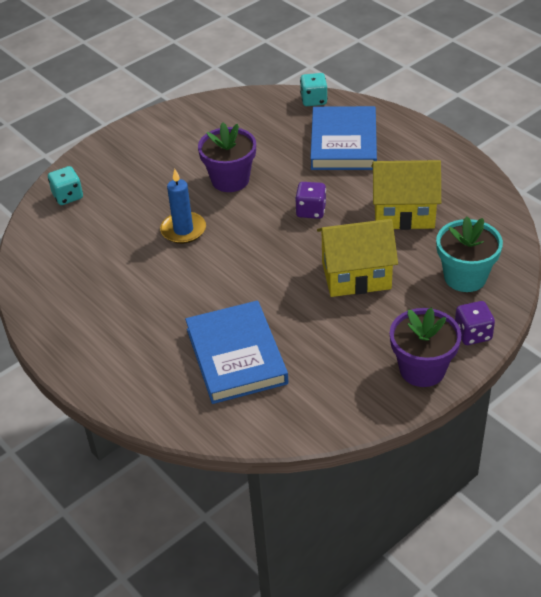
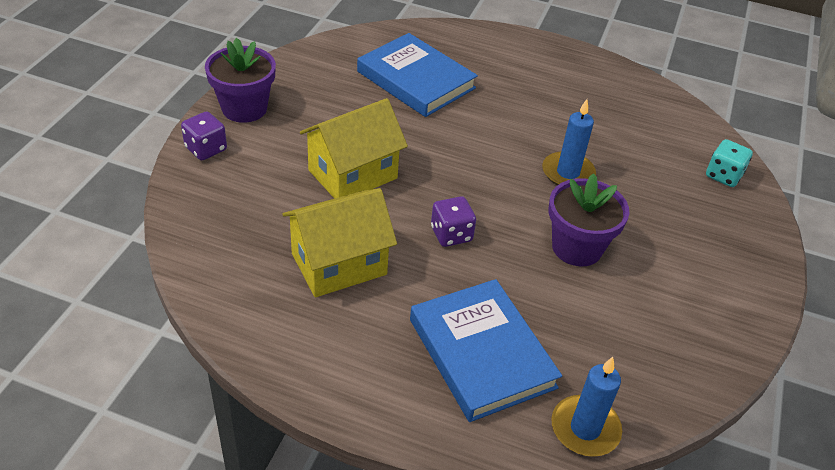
camera: 145 degrees right, 0 degrees up
turquoise dice [300,73,328,106] -> blue candle [551,357,622,457]
turquoise flower pot [436,216,503,292] -> none

